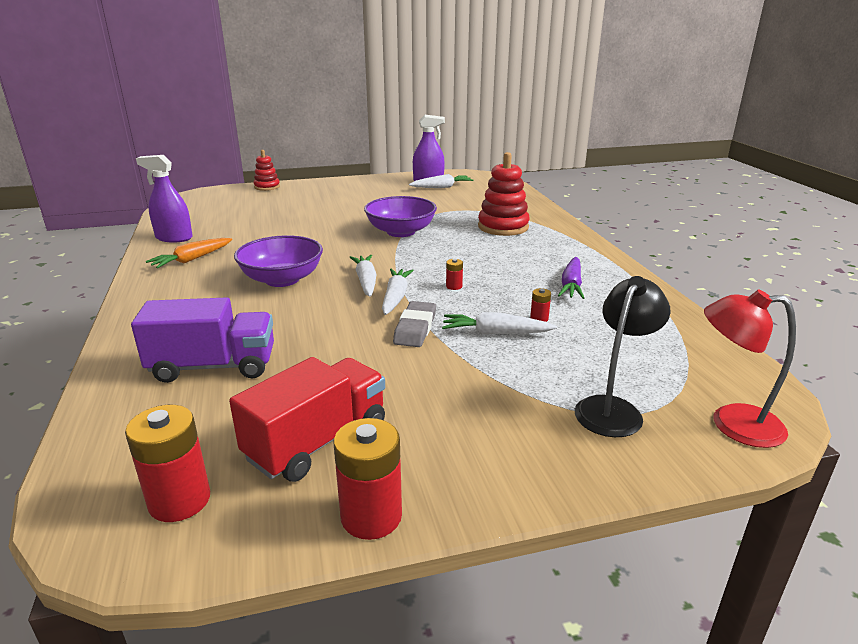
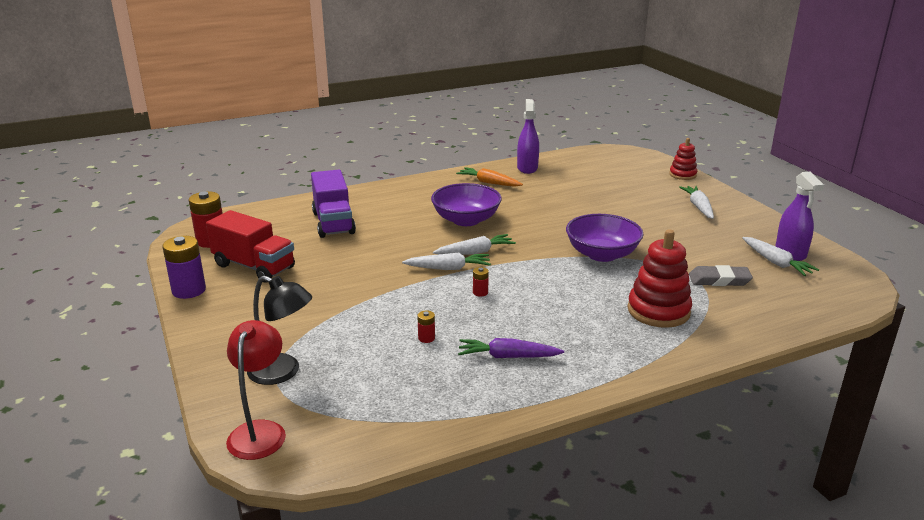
camera: 80 degrees right, 0 degrees up
red battery [334,418,402,540] -> purple battery [162,236,206,299]
grey eraser [393,301,436,347] -> grey eraser moved to [689,265,753,286]
white carrot [442,312,557,334] -> white carrot moved to [679,186,714,219]

